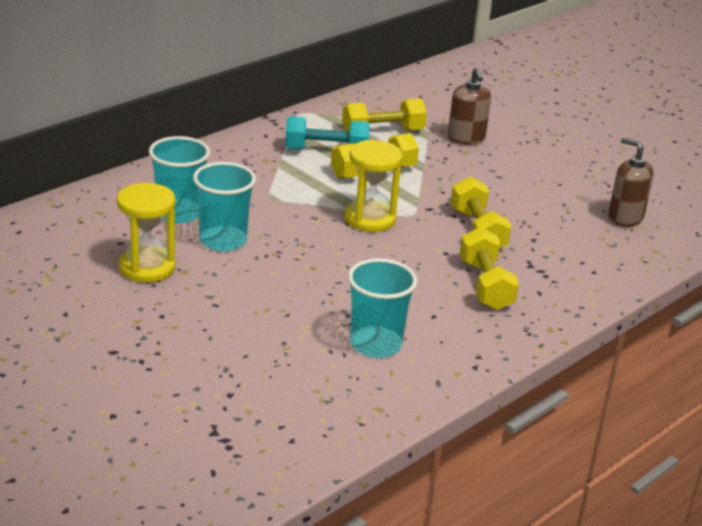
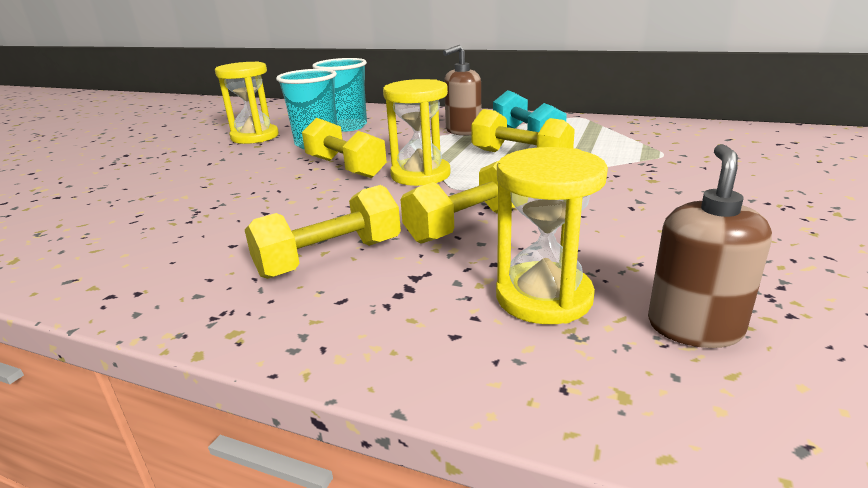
camera: 70 degrees right, 5 degrees down
yellow dumbbell [342,98,427,132] -> yellow dumbbell moved to [302,118,387,178]
turquoise cup [348,258,417,358] -> none
brown soap dispenser [448,68,491,145] -> brown soap dispenser moved to [443,45,481,136]
none -> yellow hourglass [496,147,608,324]

